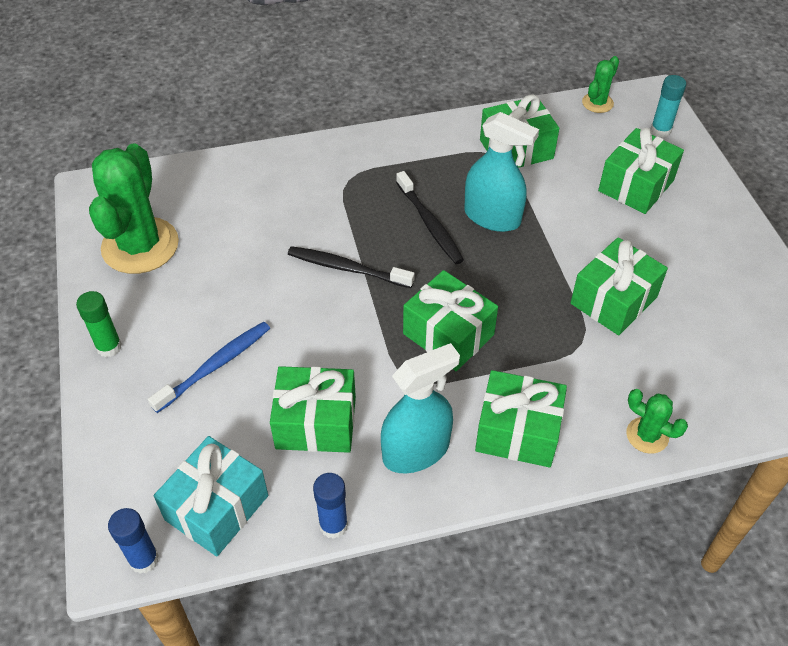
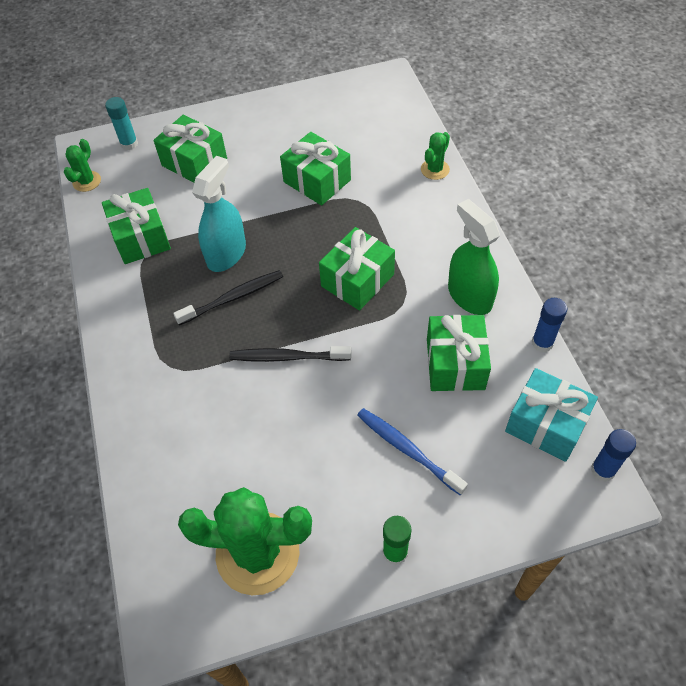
camera: 90 degrees left, 5 degrees up
black toothbrush [288,246,415,288] -> black toothbrush turned 75 degrees clockwise [229,346,351,362]
turquoise spray bottle [381,343,460,473] -> green spray bottle [448,199,500,315]
green gift [475,370,567,467] -> none
green cactus [582,56,619,113] -> green cactus turned 75 degrees clockwise [64,139,101,192]

